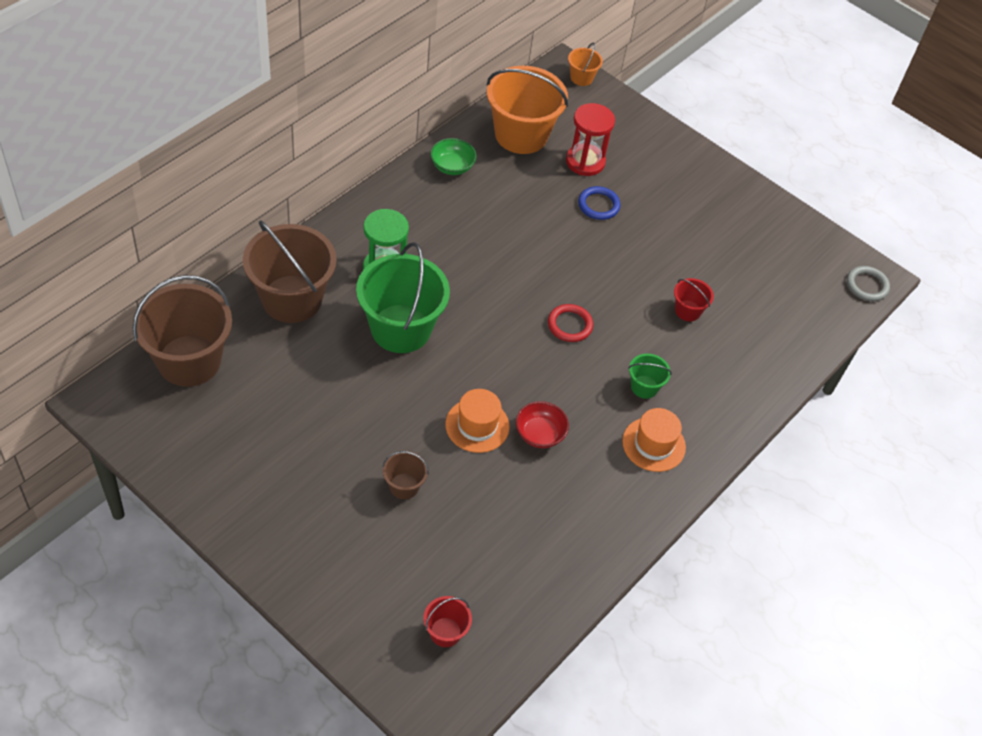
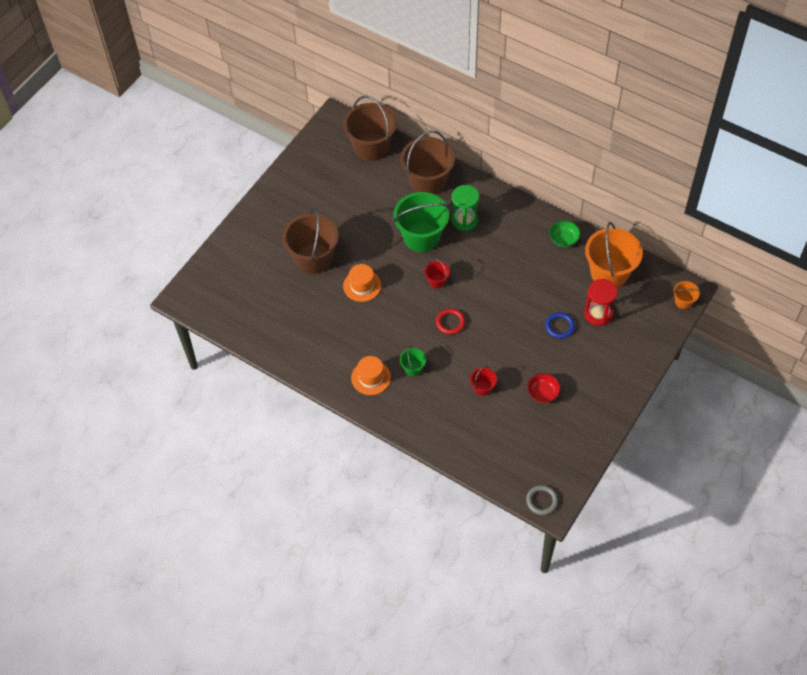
camera: 90 degrees right, 5 degrees up
brown bucket [382,451,429,499] -> brown bucket [282,208,339,274], size x2.20
red bucket [423,596,472,647] -> red bucket moved to [424,259,450,288]
red bowl [516,401,569,448] -> red bowl moved to [527,373,561,403]

